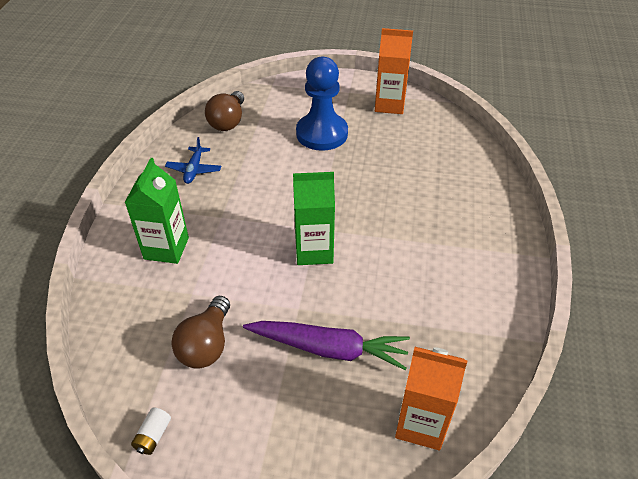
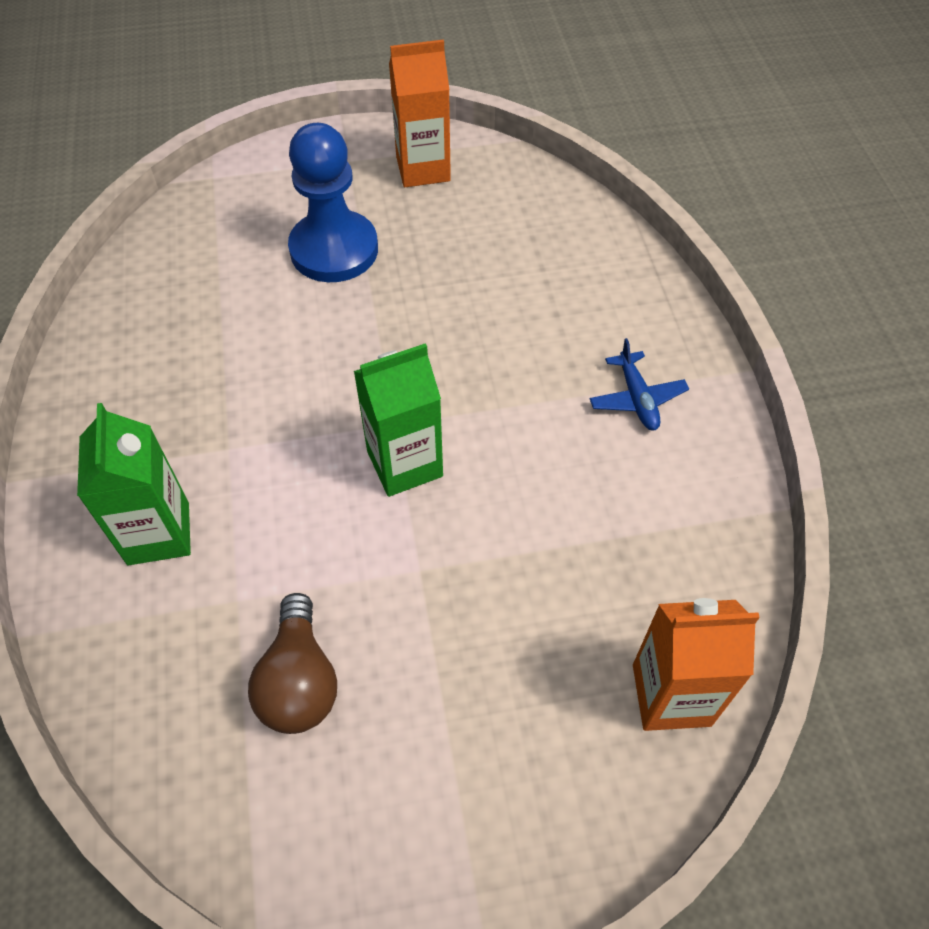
camera: 20 degrees left, 10 degrees up
white battery [131,408,171,455] -> none
blue plane [165,137,221,184] -> blue plane moved to [590,338,689,431]
brown light bulb [205,91,244,131] -> none
purple carrot [243,321,410,370] -> none

